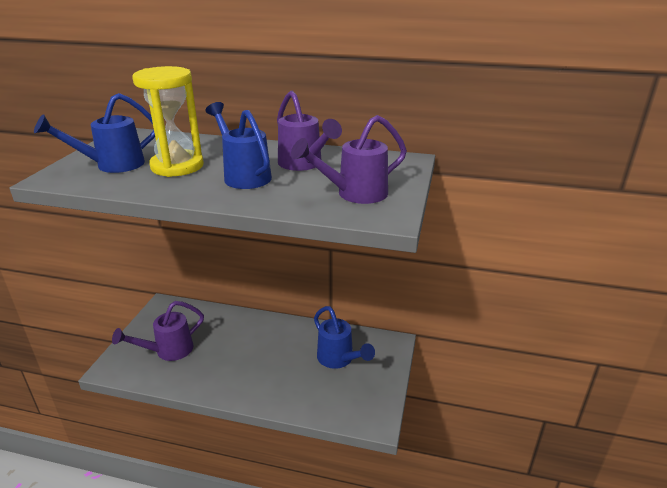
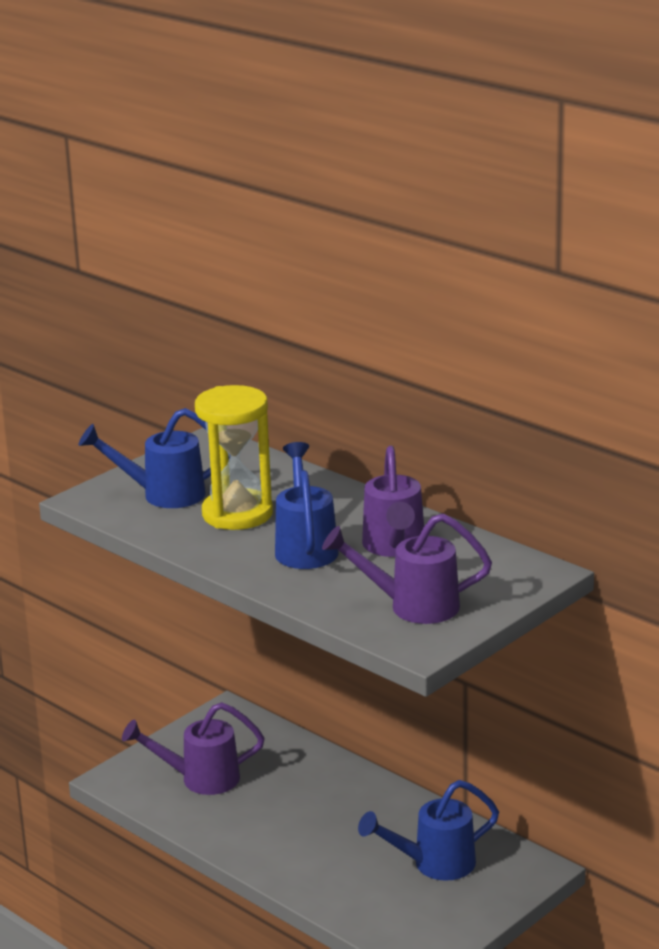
camera: 30 degrees right, 5 degrees down
blue watering can [314,306,375,369] -> blue watering can turned 75 degrees clockwise [358,780,499,881]

